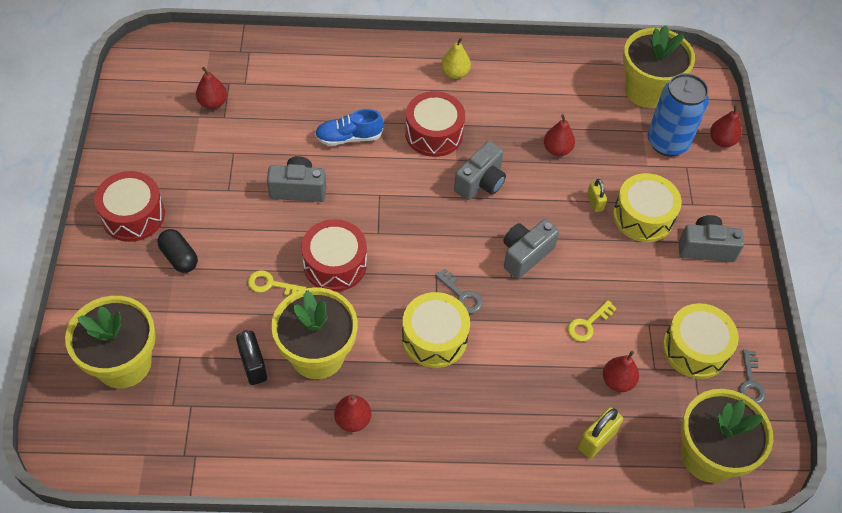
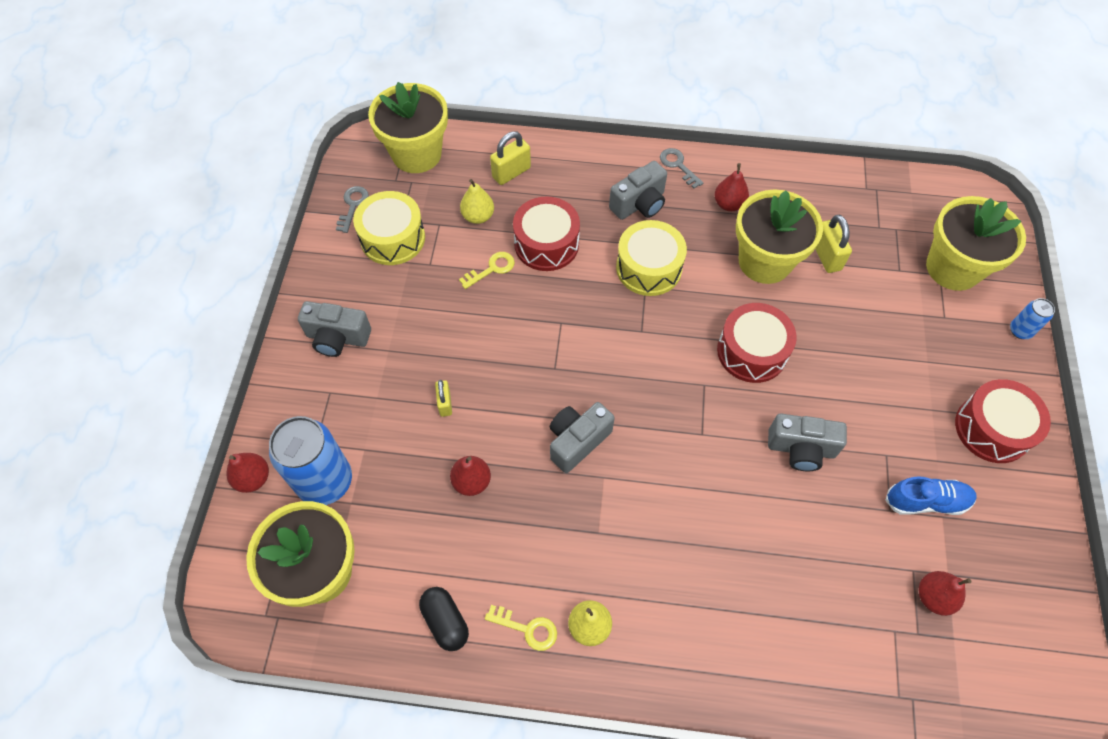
camera: 170 degrees left, 5 degrees up
black capsule [157,229,198,273] -> black capsule moved to [419,587,469,651]
black padlock [236,330,267,385] -> yellow padlock [815,215,852,273]
yellow key [248,270,306,296] -> yellow key moved to [485,605,557,651]
blue shoe [315,109,383,146] -> blue shoe moved to [885,476,976,515]
red drum [405,91,465,157] -> red drum moved to [513,196,580,271]
grey key [435,269,483,313] -> grey key moved to [660,148,703,189]
grey camera [503,219,559,279] -> grey camera moved to [609,161,667,220]
red pear [603,351,639,392] -> yellow pear [460,179,494,224]
yellow drum [613,173,682,242] -> none
none -> blue can [1010,298,1055,339]

